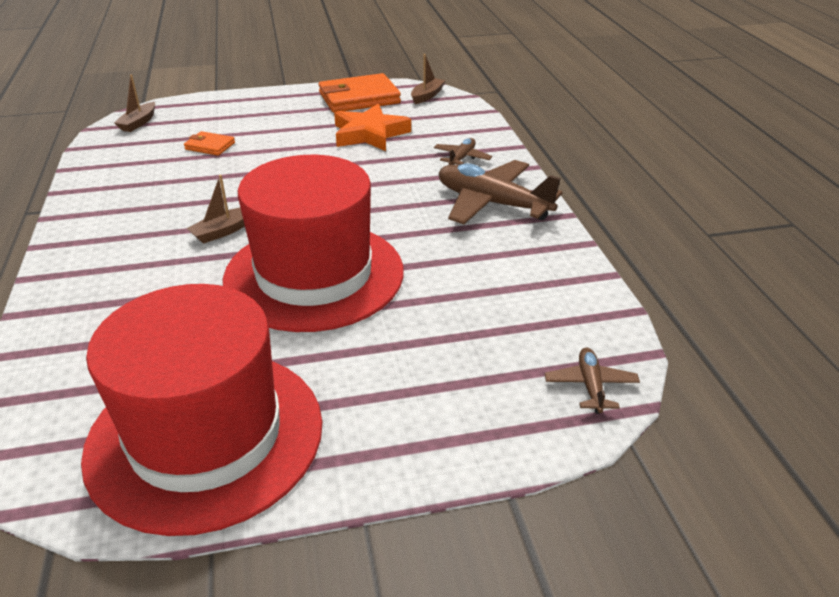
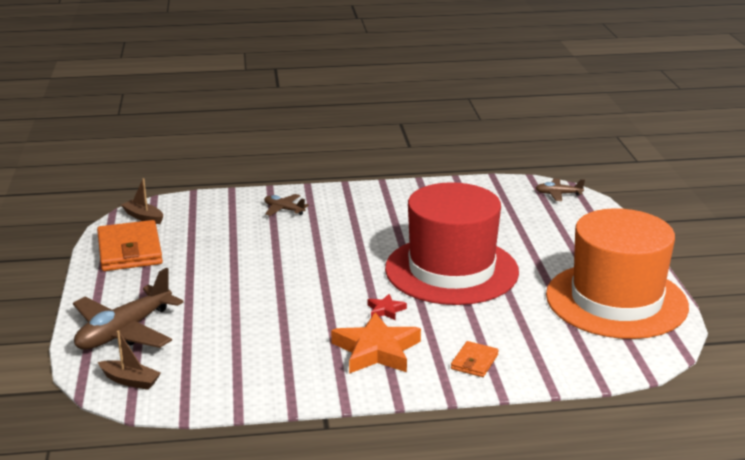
camera: 85 degrees left, 10 degrees down
red hat [81,284,322,536] -> orange hat [546,208,689,339]
orange wallet [184,131,235,156] -> orange wallet moved to [451,341,499,377]
brown boat [186,175,245,244] -> red star [367,294,407,321]
orange star [334,104,411,151] -> orange star moved to [331,312,421,374]
brown plane [439,160,563,224] -> brown plane moved to [73,268,183,350]

